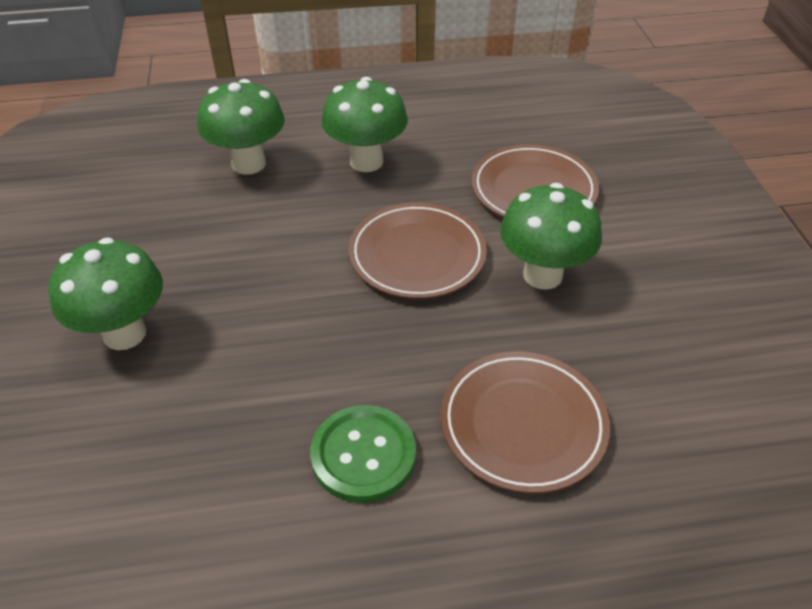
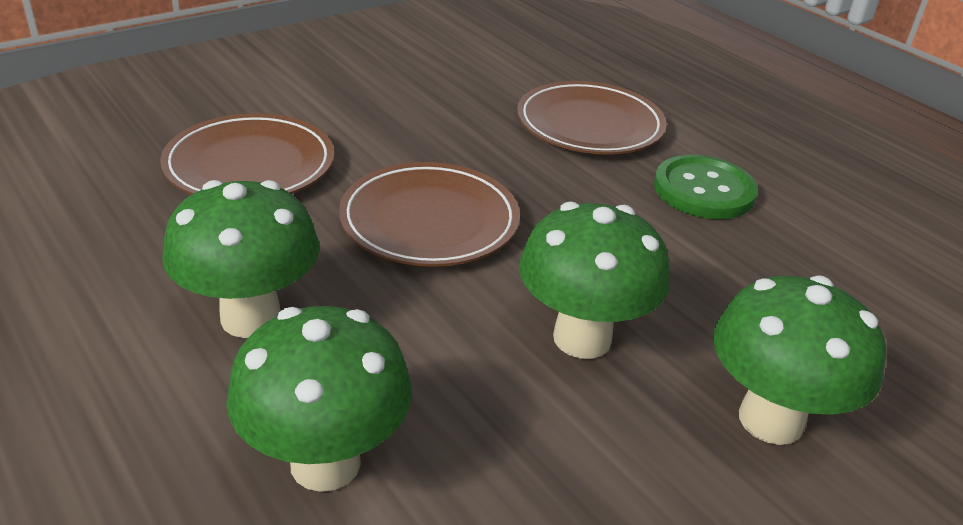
camera: 120 degrees left, 10 degrees down
green mushroom [500,183,602,290] -> green mushroom moved to [519,202,669,359]

